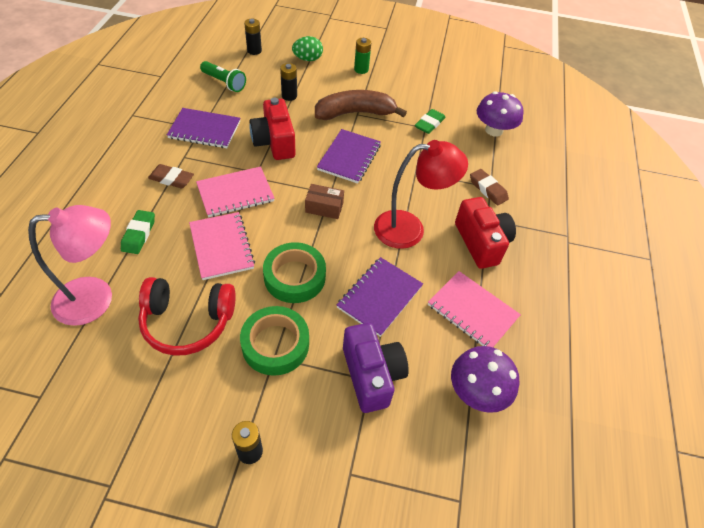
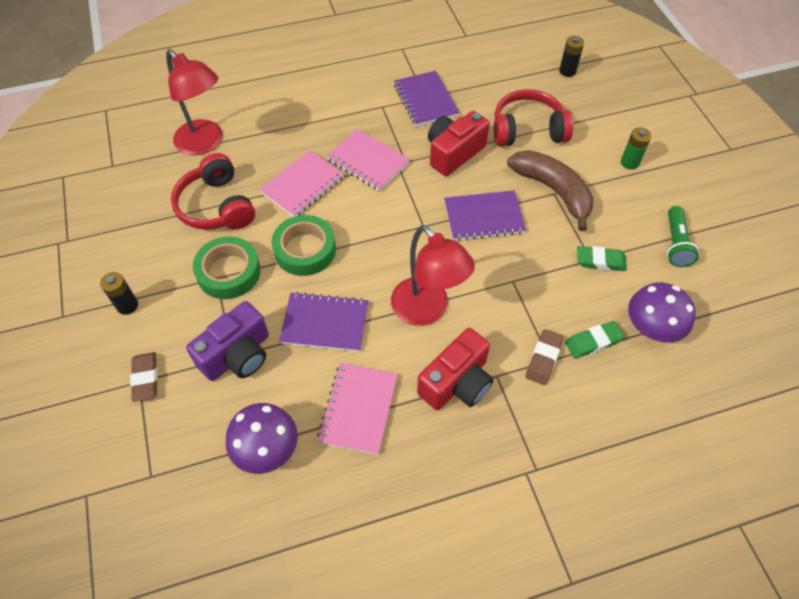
camera: 65 degrees right, 5 degrees up
pink lamp [28,205,112,326] -> red lamp [166,49,223,155]
green eraser [121,210,155,254] -> green eraser moved to [565,321,624,359]
brown eraser [148,164,194,188] -> brown eraser moved to [130,352,158,402]
green flashlight [200,61,246,92] -> green flashlight moved to [667,206,699,267]
black battery [280,63,297,101] -> red headphones [494,89,573,147]
green egg [292,36,323,61] -> none
brown box [305,184,344,219] -> none

